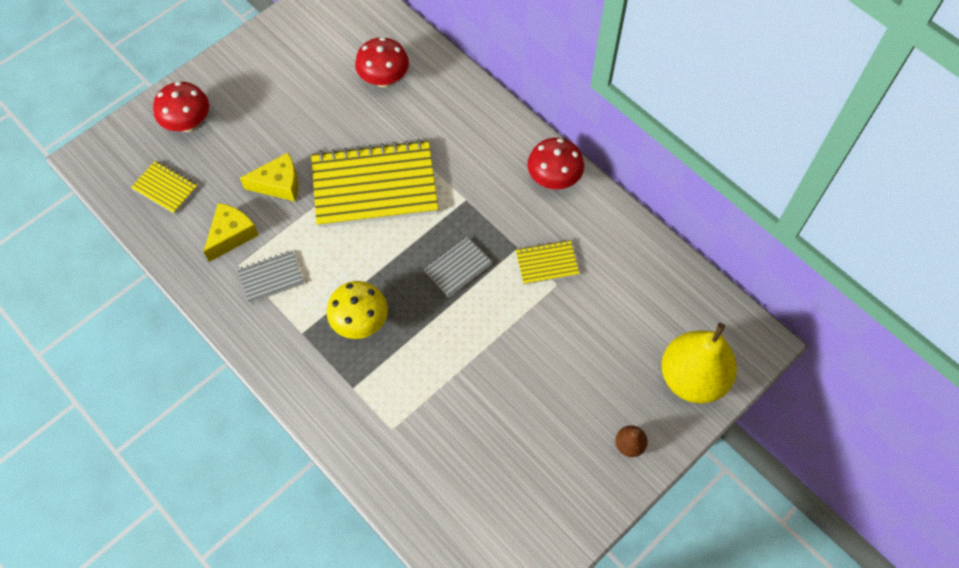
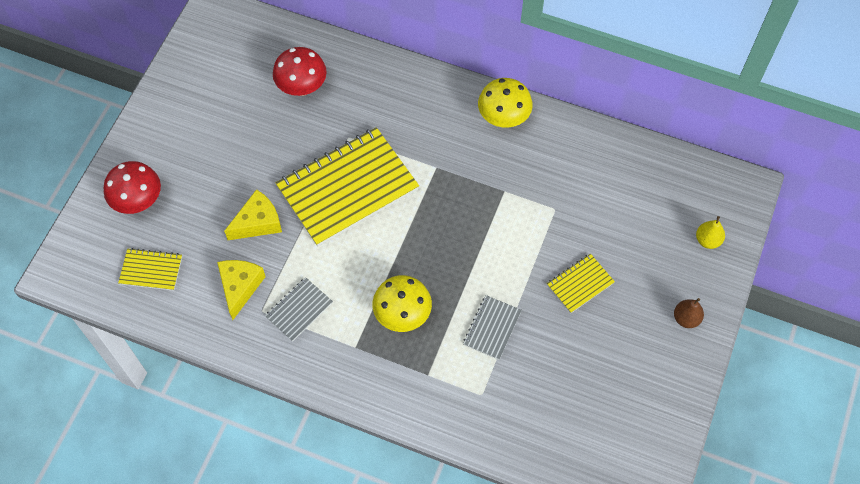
camera: 25 degrees left, 0 degrees up
grey notebook [424,237,492,297] -> grey notebook moved to [463,295,522,360]
yellow notebook [516,240,580,285] -> yellow notebook moved to [547,253,615,313]
red mushroom [528,138,584,189] -> yellow mushroom [478,78,533,128]
yellow pear [661,323,737,403] -> yellow pear [696,216,725,249], size x0.42

